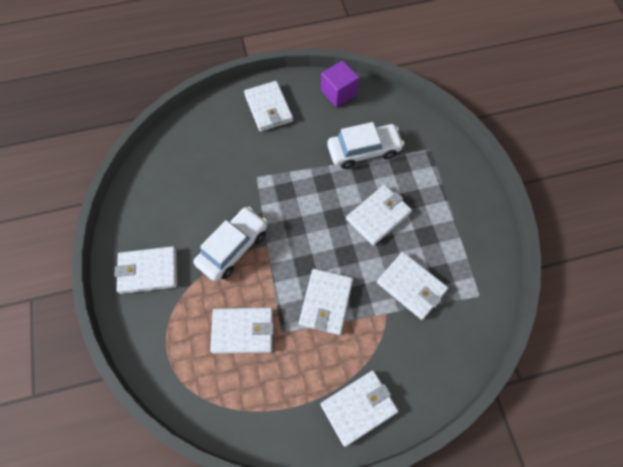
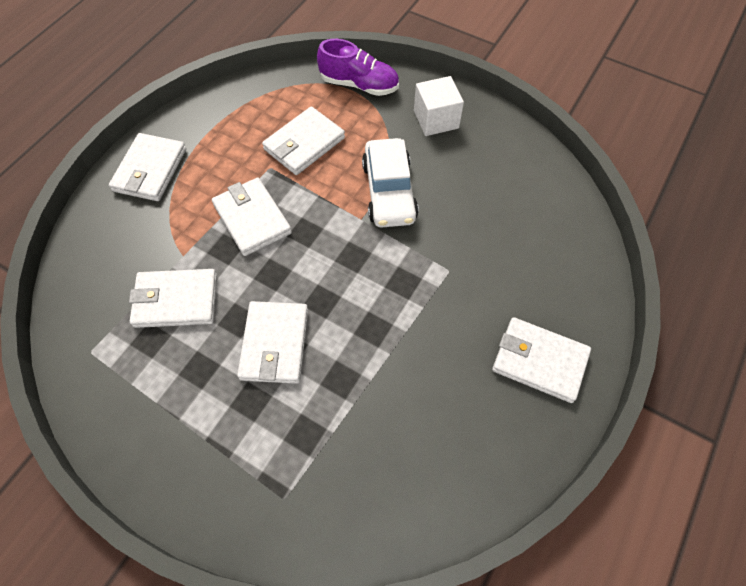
camera: 135 degrees right, 5 degrees down
white wallet [114,246,177,294] -> white cube [414,76,464,136]
purple cube [321,61,359,108] -> none
white car [327,122,404,169] -> none
none -> purple shoe [317,39,399,96]

